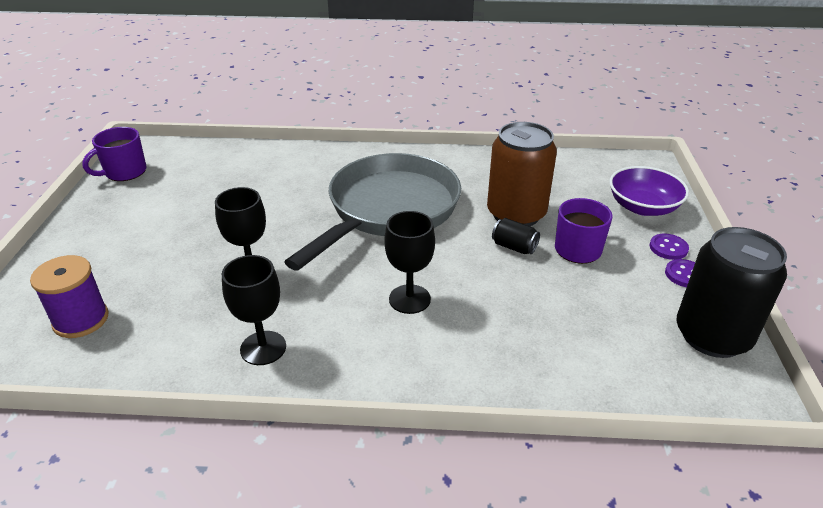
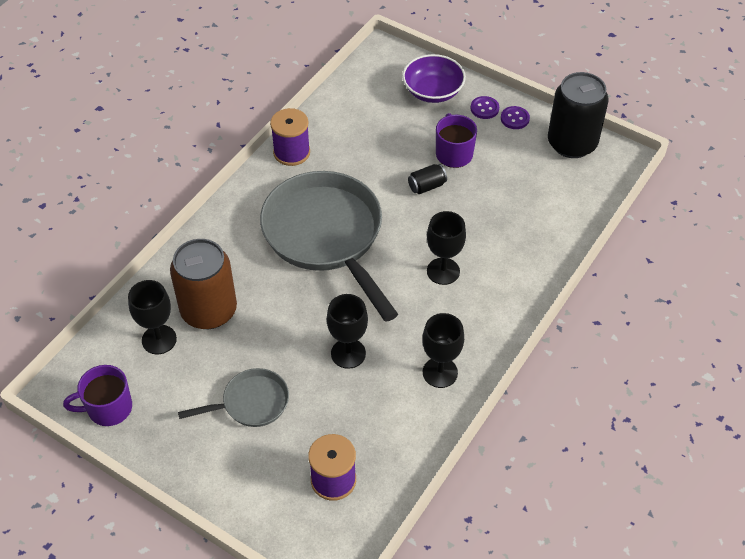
camera: 60 degrees left, 15 degrees up
purple mug [82,127,147,181] -> purple mug turned 90 degrees clockwise [63,365,132,426]
brown can [487,122,557,226] -> brown can moved to [170,239,237,329]
none -> black goblet [128,280,177,354]
none -> grey pan [178,368,289,427]
none -> purple spool [270,108,310,166]

